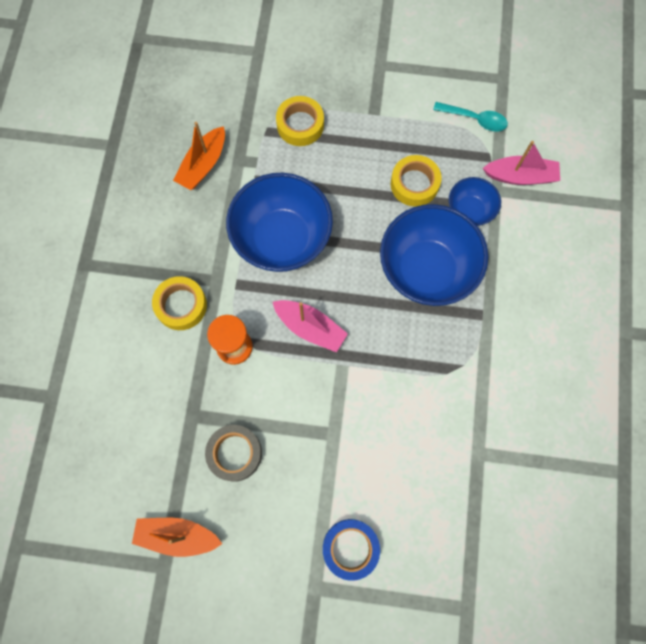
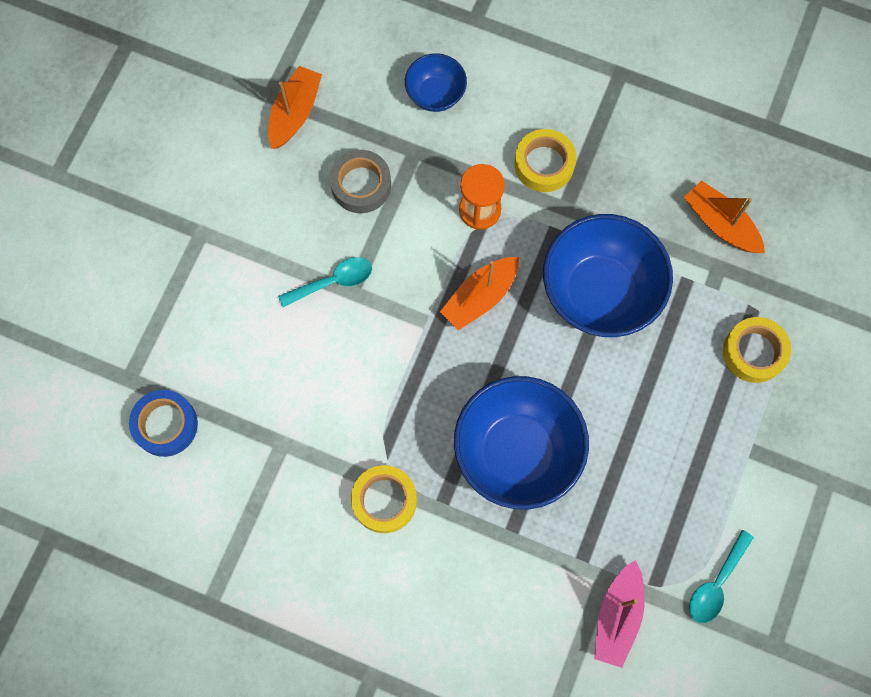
camera: 105 degrees right, 0 degrees up
pink boat [273,300,348,353] -> orange boat [440,257,519,331]
blue tape [323,519,380,581] -> blue tape moved to [129,390,198,457]
yellow tape [391,155,442,207] -> yellow tape moved to [351,465,417,533]
blue bowl [449,177,501,226] -> blue bowl moved to [405,53,467,112]
none -> turquoise spoon [278,257,372,307]

